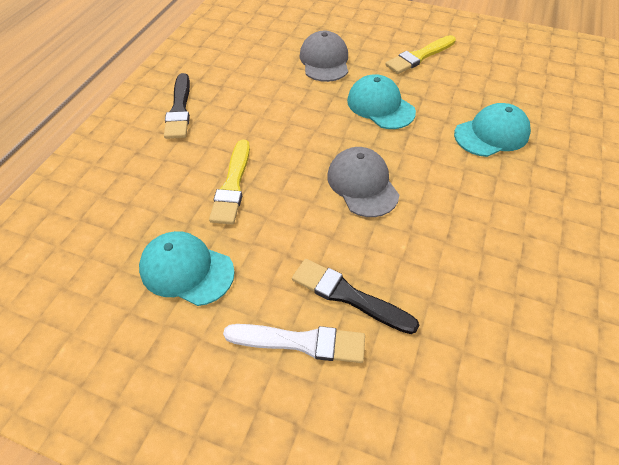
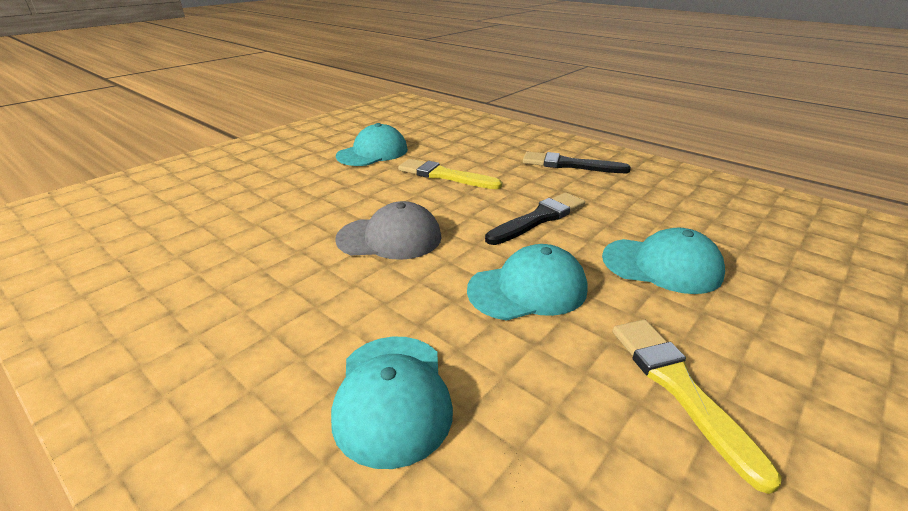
camera: 110 degrees right, 20 degrees down
white brush [223,324,365,363] -> none
black brush [292,259,419,334] -> black brush moved to [485,193,585,245]
grey cap [300,31,348,82] -> turquoise cap [602,228,725,294]

